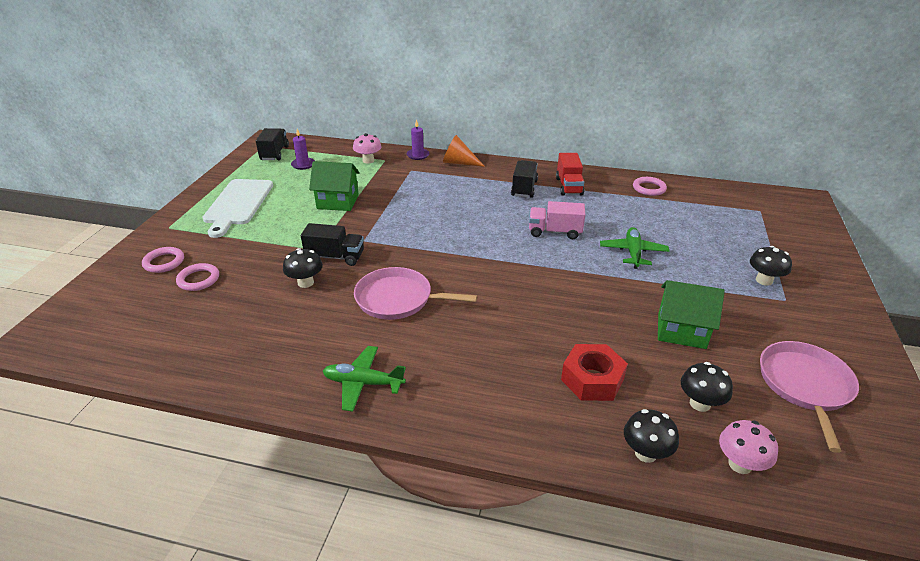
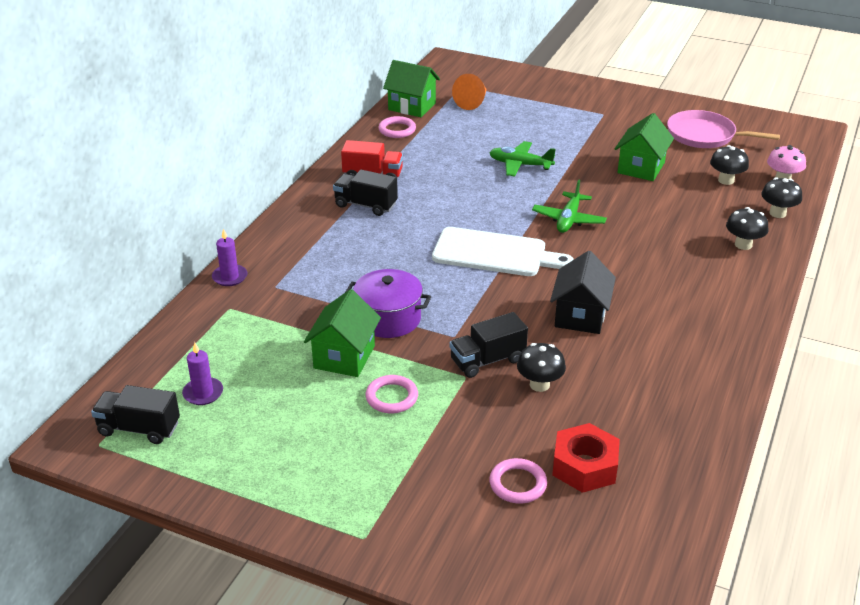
camera: 80 degrees left, 0 degrees up
pink ring [142,247,184,273] -> pink ring moved to [365,375,418,413]
white cutting board [202,179,273,238] -> white cutting board moved to [432,227,574,276]
black truck [301,223,364,266] -> black truck turned 135 degrees counterclockwise [449,312,528,378]
green plane [323,346,406,411] -> green plane moved to [532,180,607,233]
pink mushroom [353,133,381,164] -> none
pink pan [354,267,477,320] -> black house [550,251,616,334]
orange cone [443,135,485,167] -> orange cone moved to [452,74,487,110]
pink truck [529,201,585,239] -> none
red nut [561,344,628,401] -> red nut moved to [552,423,620,493]
black mushroom [750,246,792,286] -> black mushroom moved to [726,207,768,250]
none -> purple pot [346,269,431,338]
none -> green house [383,60,440,117]

